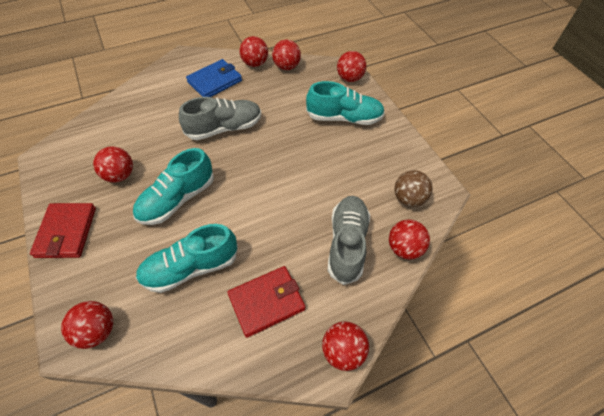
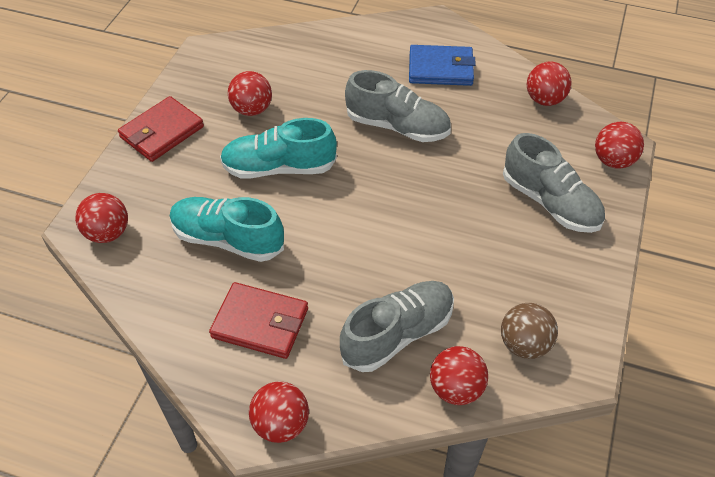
camera: 45 degrees right, 5 degrees down
red ball [239,36,268,67] -> none
turquoise shoe [306,81,385,125] -> grey shoe [503,133,605,233]

